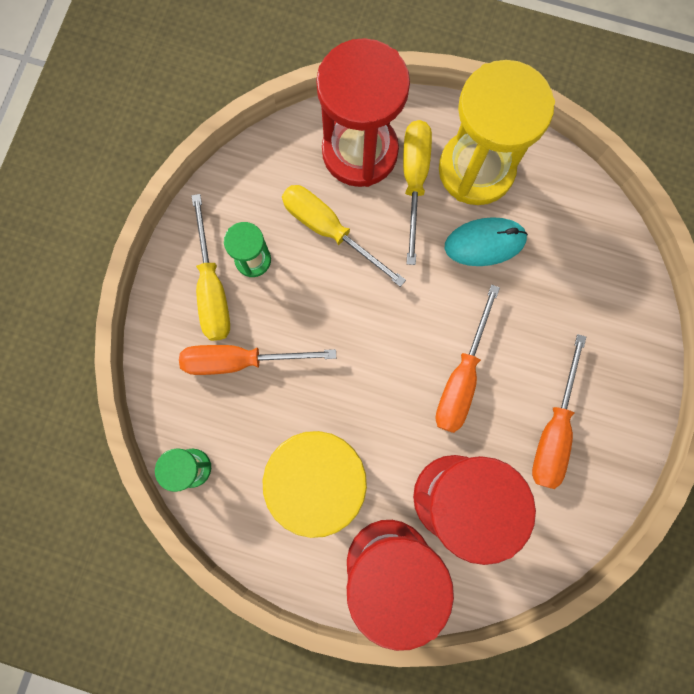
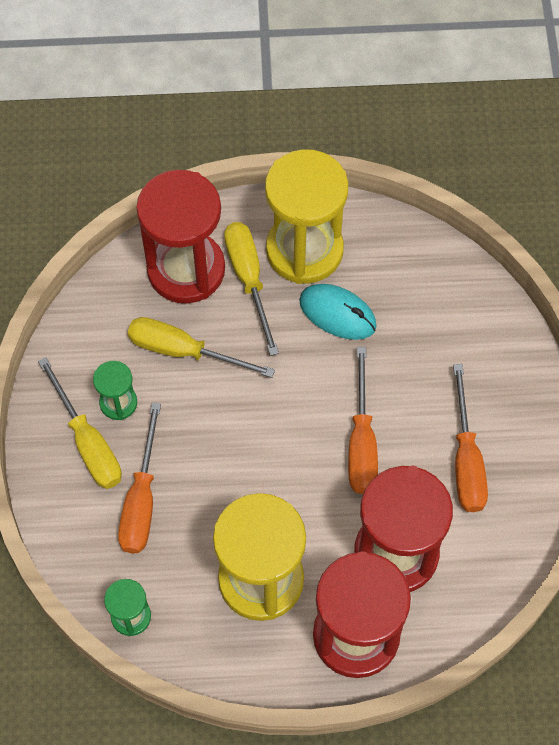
camera: 20 degrees left, 15 degrees down
orange screwdriver [179,345,336,375] -> orange screwdriver turned 60 degrees counterclockwise [118,402,161,553]
turquoise mouse [445,217,528,266] -> turquoise mouse turned 60 degrees clockwise [299,284,377,340]

